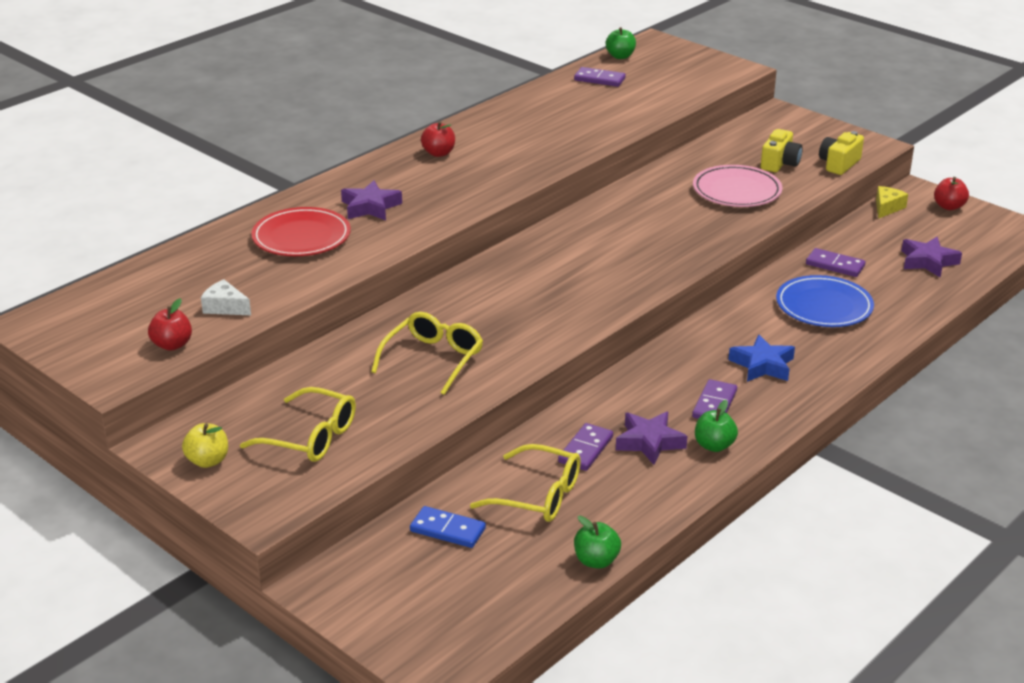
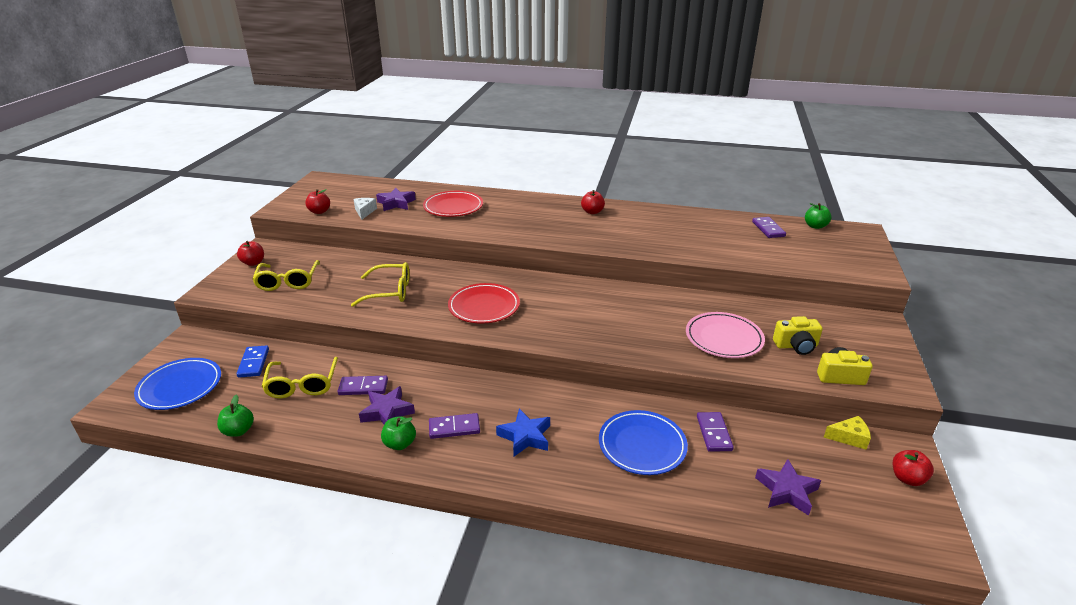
camera: 60 degrees right, 0 degrees up
yellow apple [182,423,228,468] -> red apple [237,241,264,266]
purple star [341,180,402,220] -> purple star moved to [376,188,416,211]
none -> blue plate [134,358,221,410]
none -> red plate [448,283,520,323]

